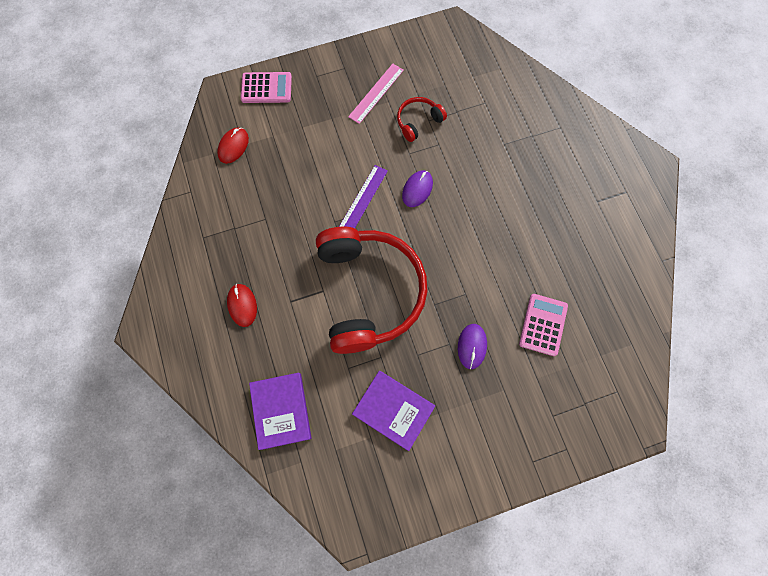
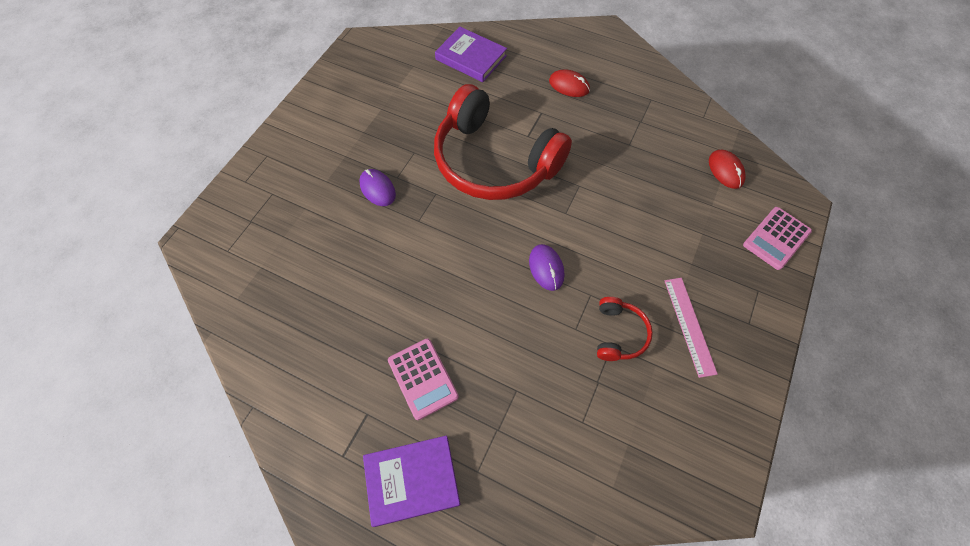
camera: 135 degrees right, 10 degrees down
purple ruler [339,165,388,228] -> none
purple book [352,371,435,451] -> purple book moved to [363,436,460,527]
pink calculator [519,294,568,356] -> pink calculator moved to [388,339,459,420]

